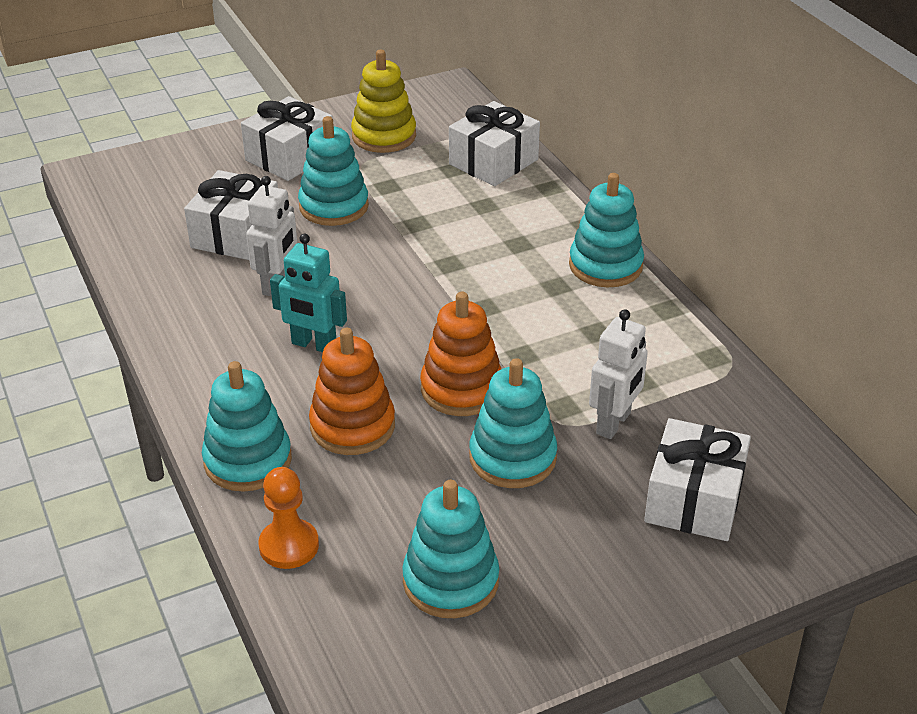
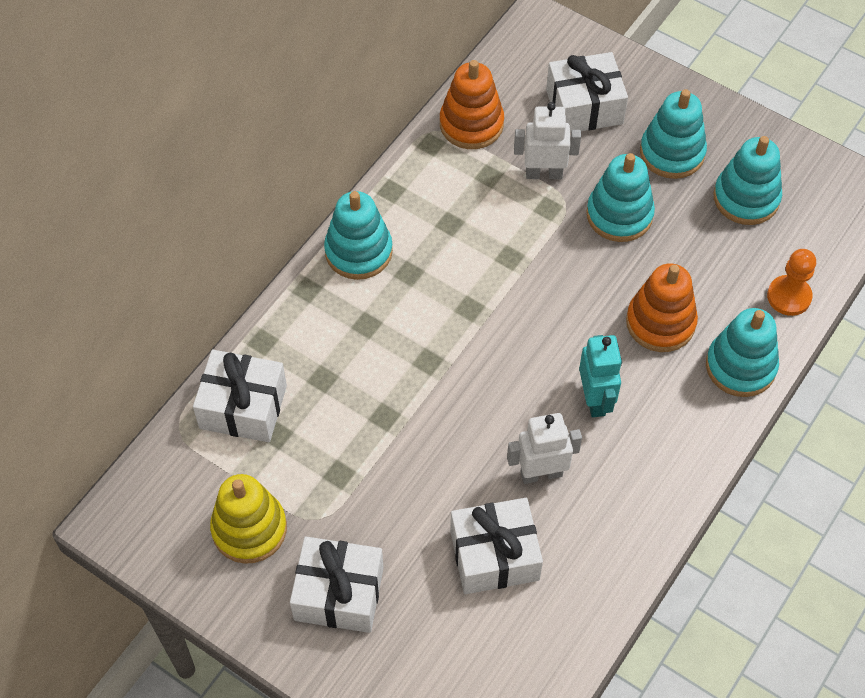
camera: 120 degrees left, 20 degrees up
turquoise stacking toy [298,116,369,226] -> turquoise stacking toy moved to [640,89,707,179]
orange stacking toy [420,292,501,416] -> orange stacking toy moved to [440,60,504,149]

